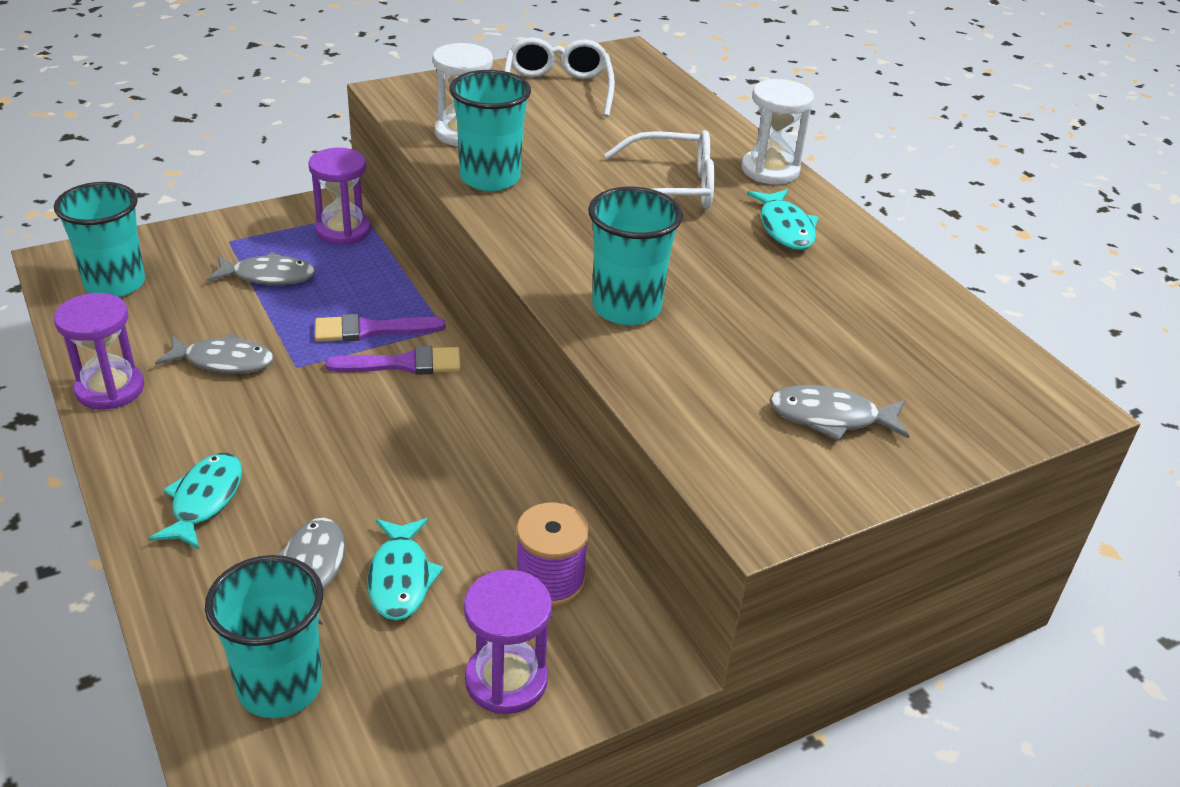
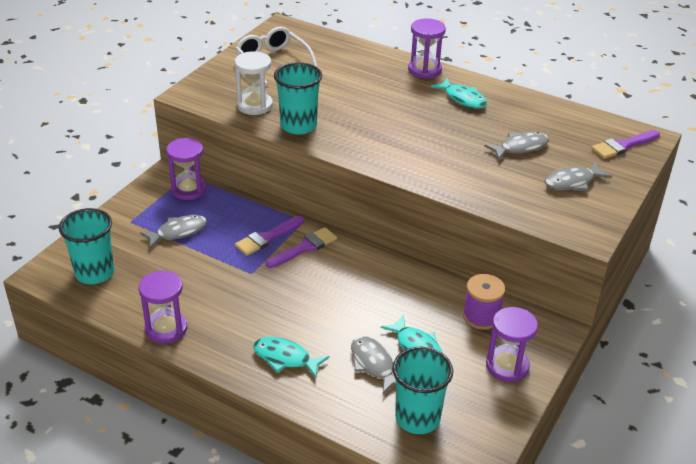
camera: 30 degrees left, 0 degrees up
turquoise fish [148,453,242,550] -> turquoise fish turned 45 degrees counterclockwise [253,337,329,378]
grey fish [155,334,274,373] -> grey fish moved to [484,132,549,161]
turquoise cup [588,186,683,325] -> none
white glasses [604,130,715,209] -> none
white hourglass [741,79,814,185] -> purple hourglass [408,19,446,79]
none -> purple brush [591,130,660,159]

